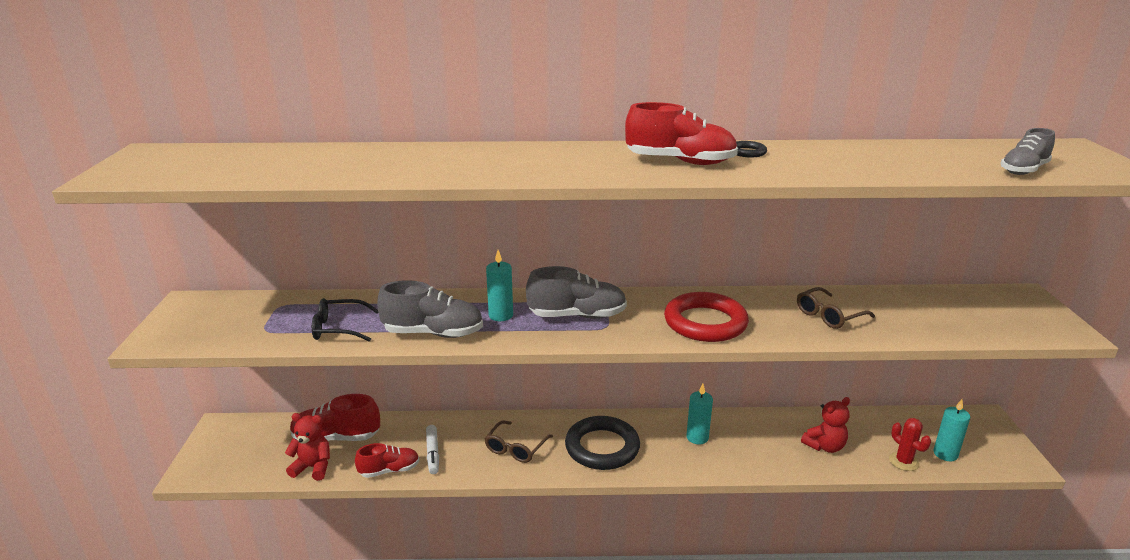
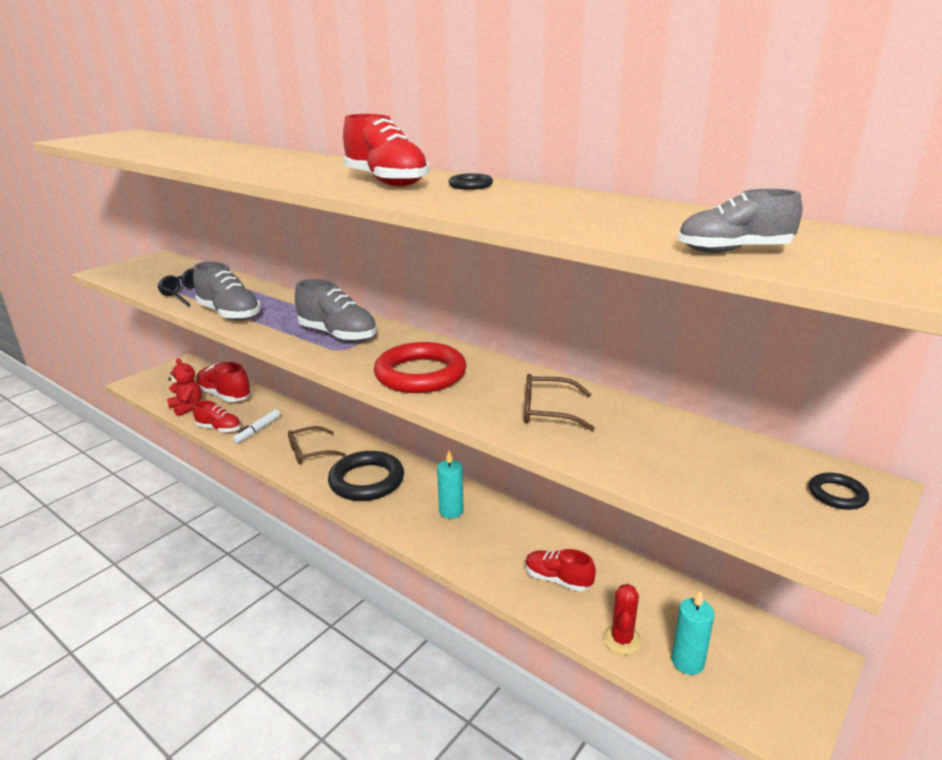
camera: 40 degrees right, 0 degrees up
turquoise candle [486,250,513,321] -> none
red teddy bear [801,397,850,453] -> red shoe [525,549,596,592]
none -> black ring [809,473,869,510]

